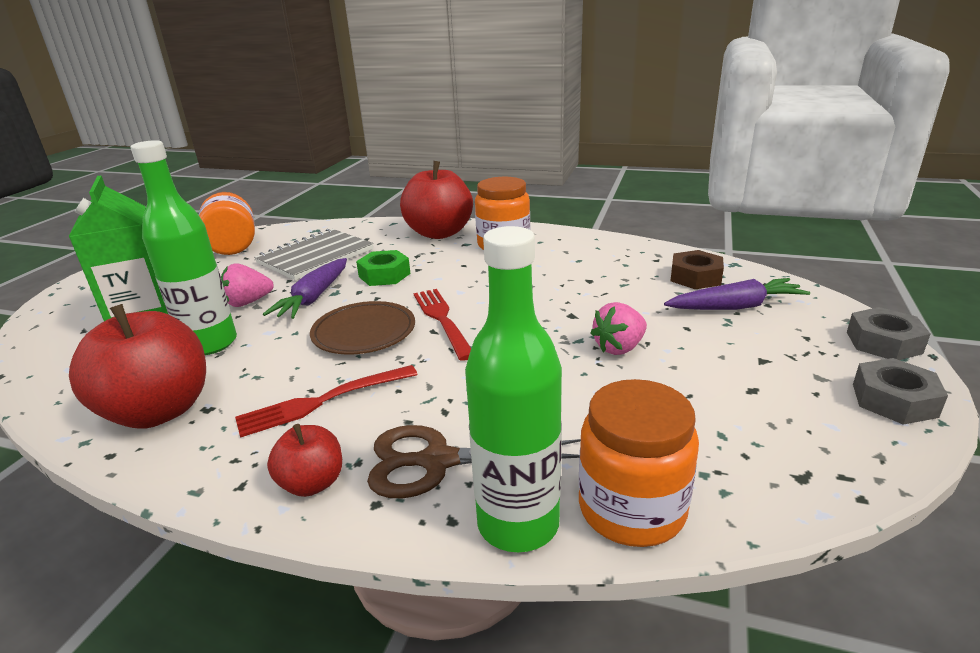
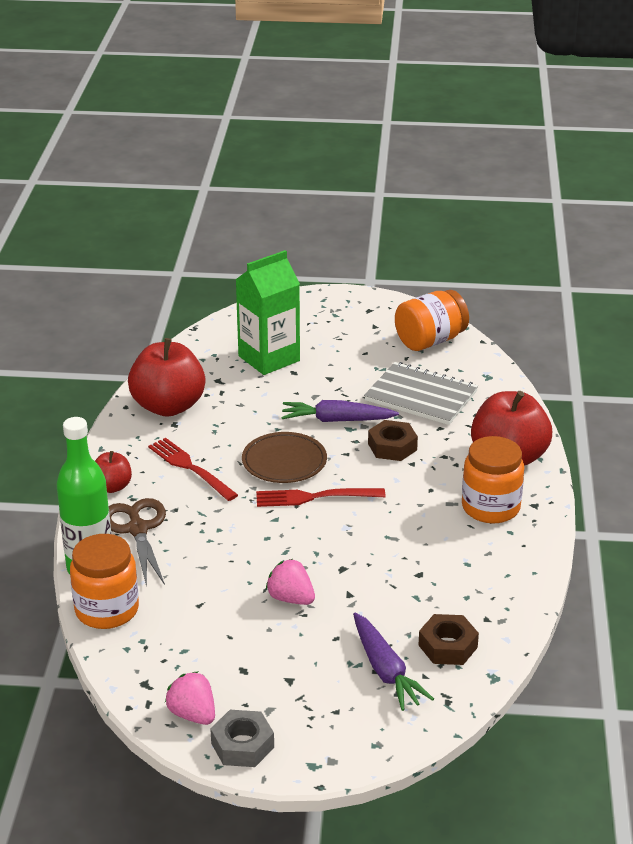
camera: 75 degrees right, 5 degrees up
green bottle [130,140,237,355] -> none
pink strawberry [221,263,274,307] -> pink strawberry moved to [165,671,215,725]
green nut [356,250,411,286] -> brown nut [368,420,418,461]
red fork [414,289,471,361] -> red fork turned 150 degrees counterclockwise [256,488,385,507]
grey nut [847,307,930,360] -> none

